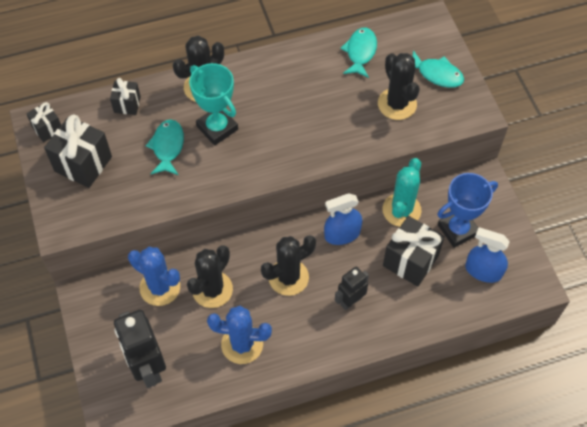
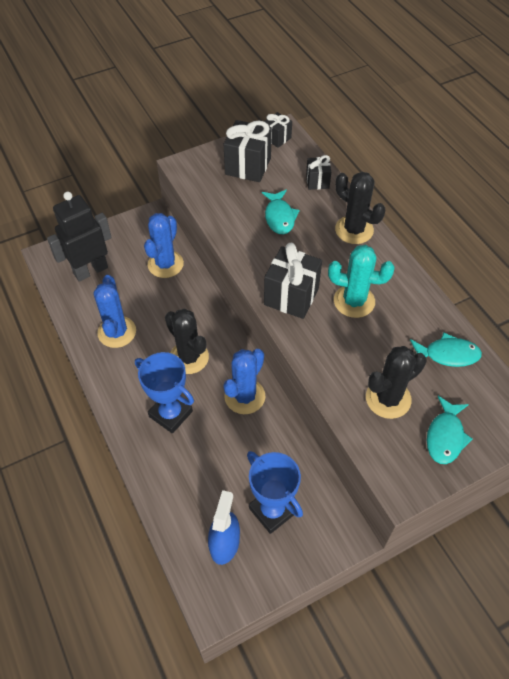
camera: 80 degrees right, 5 degrees down
turquoise fish [146,120,184,175] -> turquoise fish turned 90 degrees clockwise [262,190,300,234]
black cactus [187,245,233,308] -> none
turquoise trophy [189,63,238,145] -> none
blue spray bottle [324,193,362,245] -> blue cactus [223,349,266,414]
black robot [335,266,369,310] -> blue trophy [135,352,194,434]
turquoise cactus [382,158,422,227] -> turquoise cactus moved to [328,245,395,318]
black gift [383,216,445,287] -> black gift moved to [264,243,322,319]

